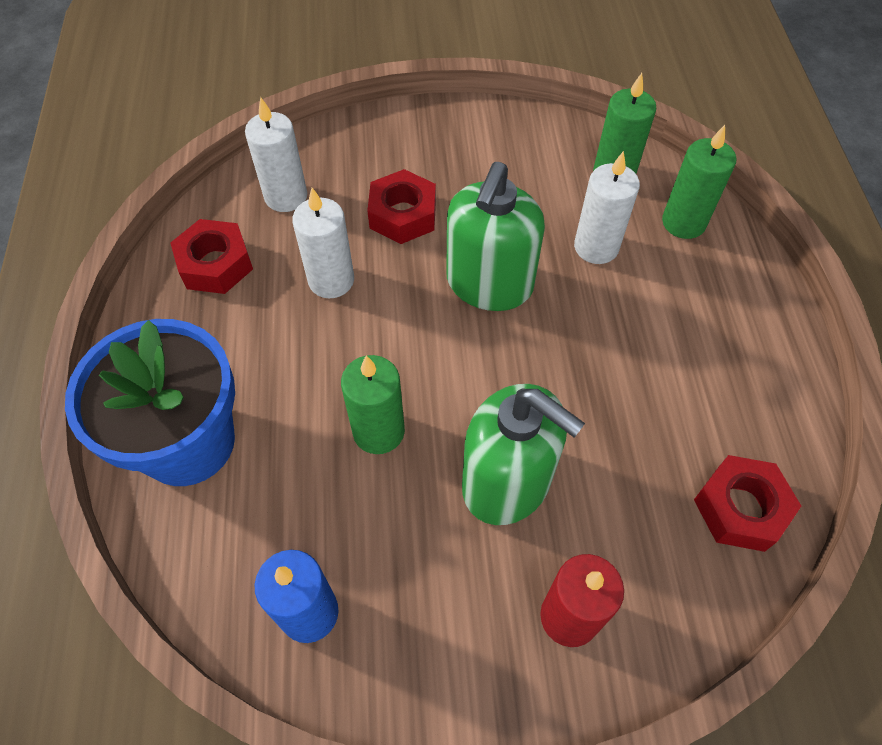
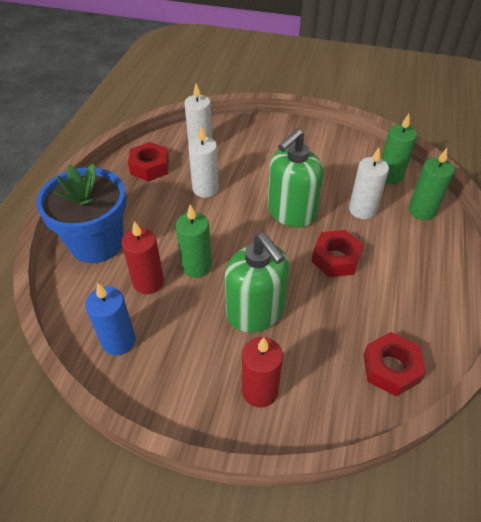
camera: 20 degrees right, 10 degrees down
red nut [367,169,436,244] -> red nut moved to [311,230,363,277]
none -> red candle [122,221,164,294]

